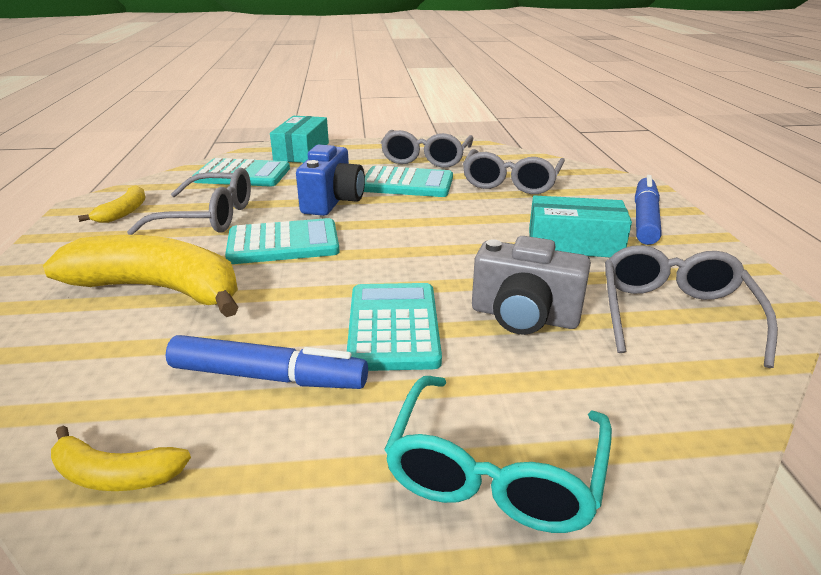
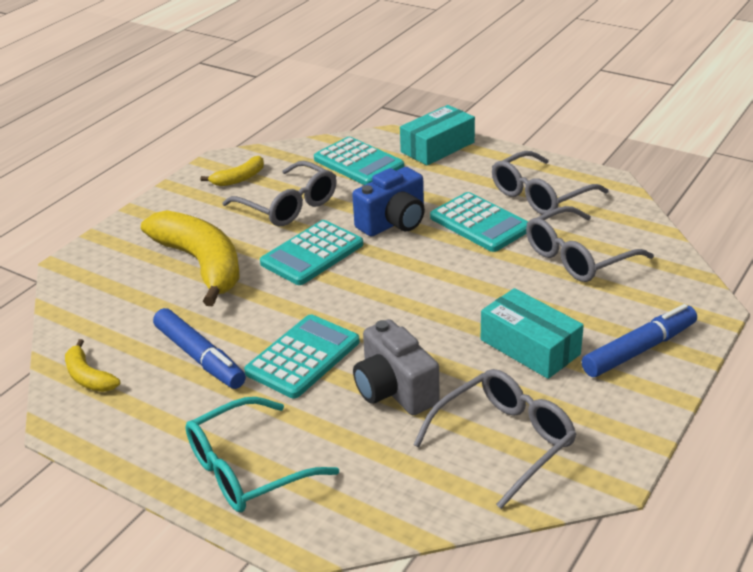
camera: 40 degrees right, 5 degrees up
turquoise calculator [225,218,340,264] -> turquoise calculator turned 105 degrees clockwise [260,220,363,285]

